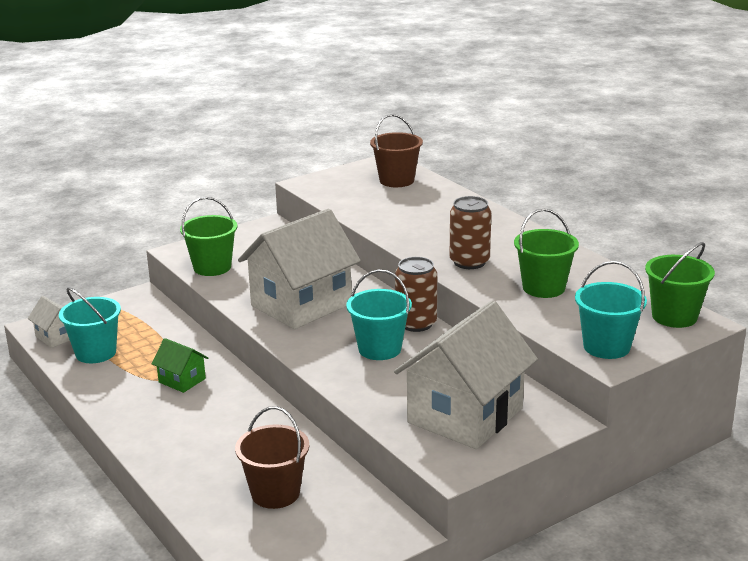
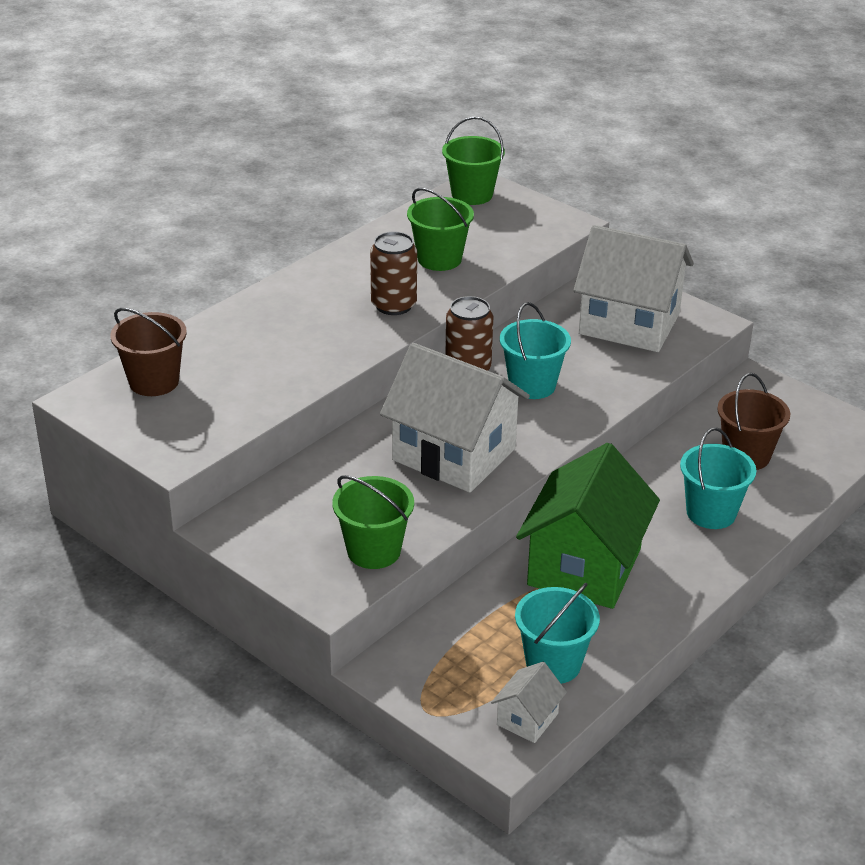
camera: 105 degrees left, 10 degrees up
green house [152,338,208,393] -> green house [516,443,660,609], size x2.25
turquoise bucket [575,261,647,359] -> turquoise bucket moved to [680,427,756,529]

